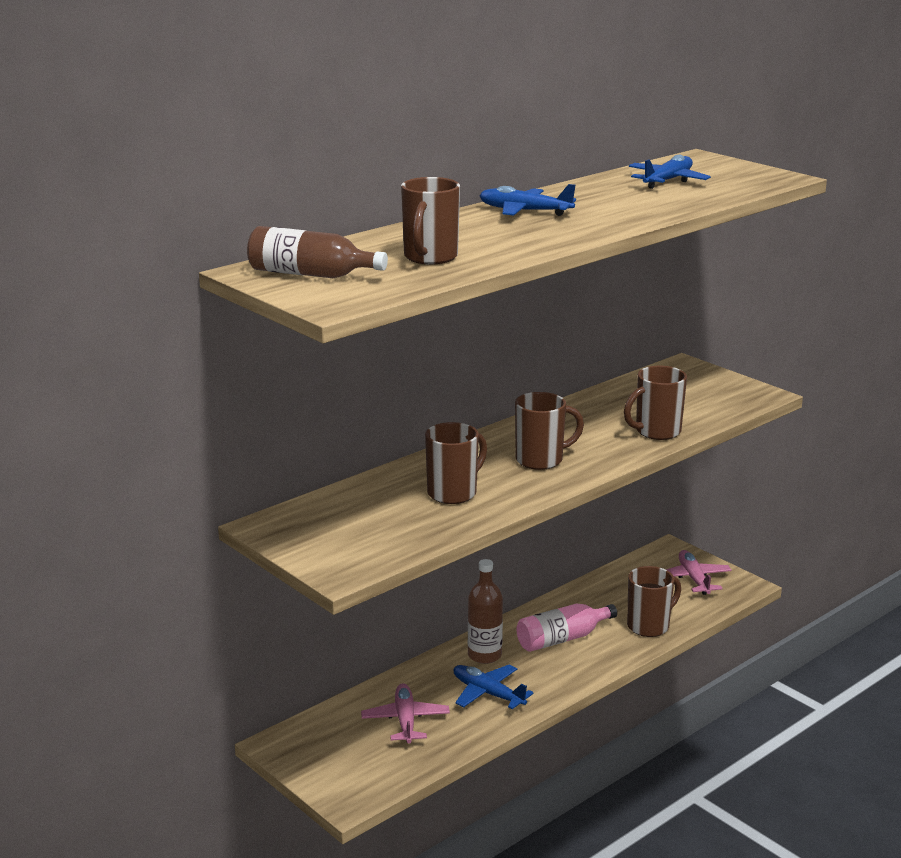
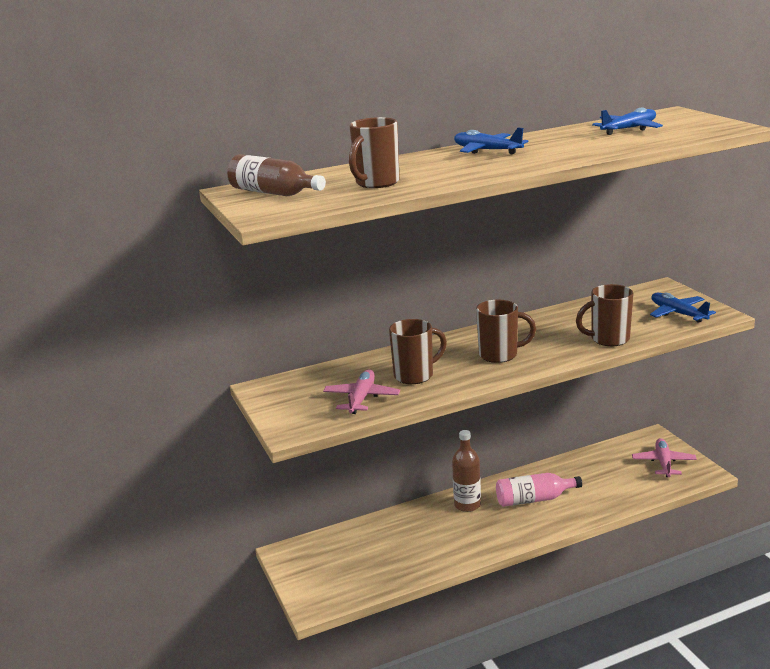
camera: 20 degrees right, 0 degrees up
pink plane [361,683,450,743] -> pink plane moved to [323,369,400,414]
blue plane [454,665,534,709] -> blue plane moved to [650,293,716,323]
brown mug [627,566,681,637] -> none

